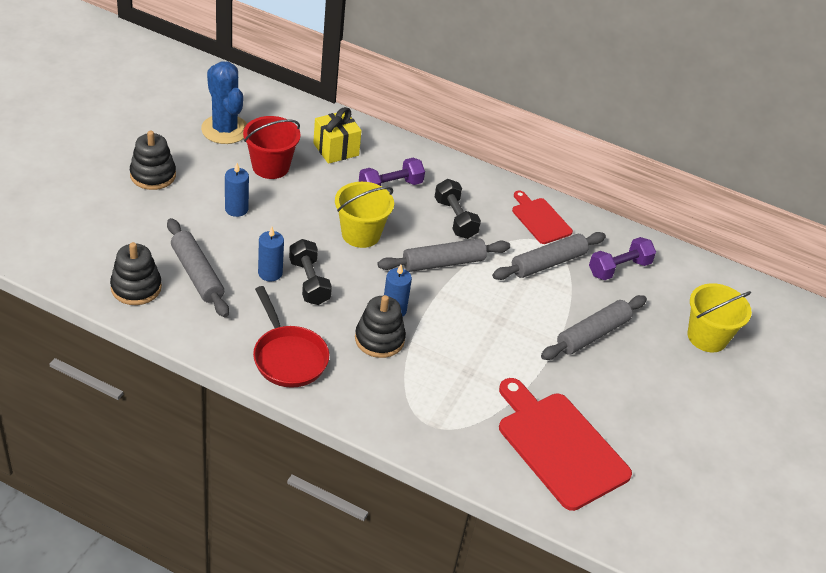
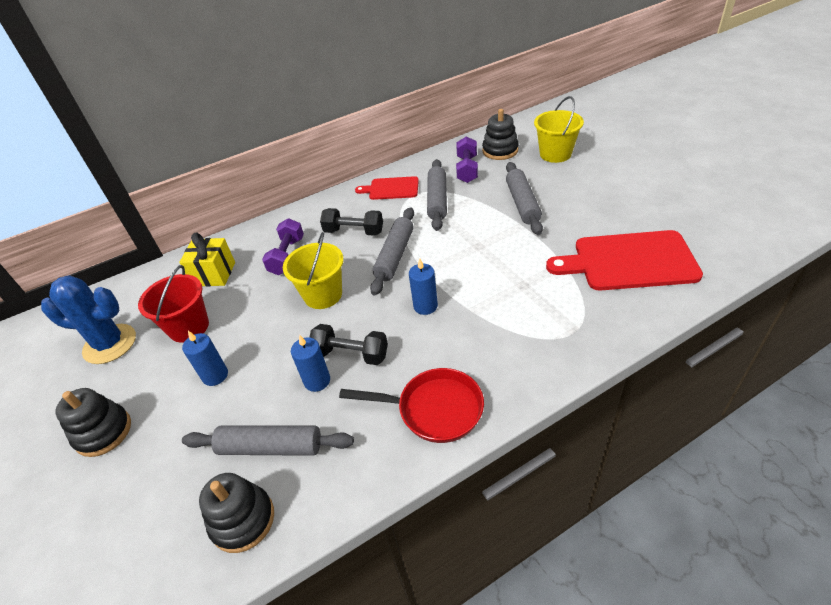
camera: 45 degrees left, 0 degrees up
black stacking toy [355,295,406,358] -> black stacking toy moved to [482,109,519,160]

